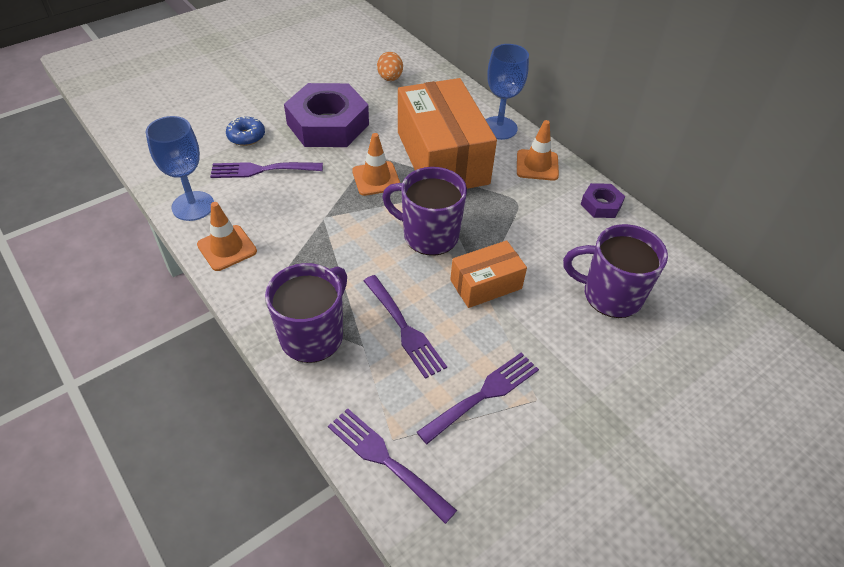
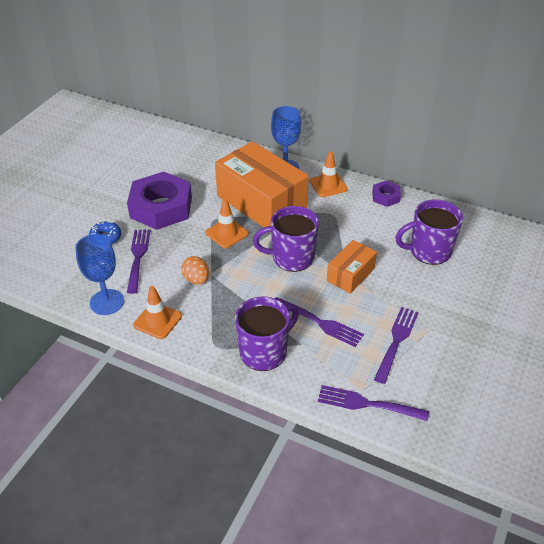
camera: 25 degrees left, 5 degrees down
purple fork [210,162,323,178] -> purple fork turned 120 degrees clockwise [127,230,150,294]
purple mug [265,263,347,363] -> purple mug turned 45 degrees clockwise [235,297,299,371]
orange egg [377,52,403,81] -> orange egg moved to [181,256,209,285]

